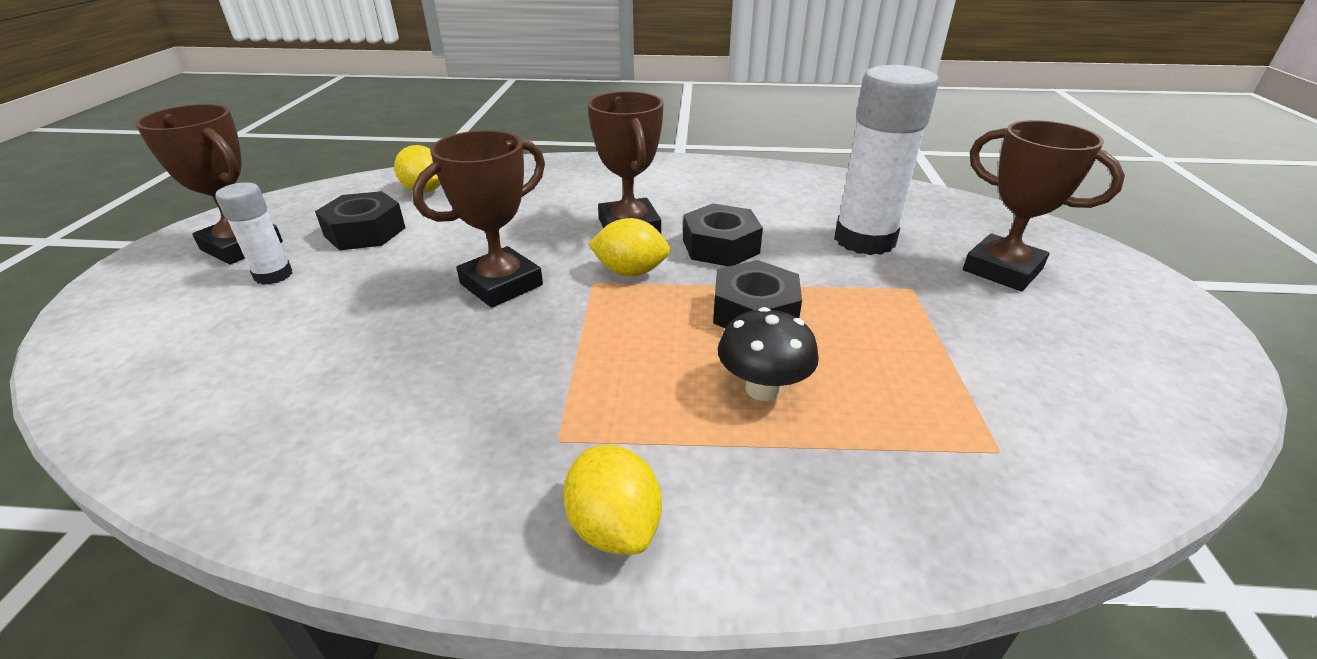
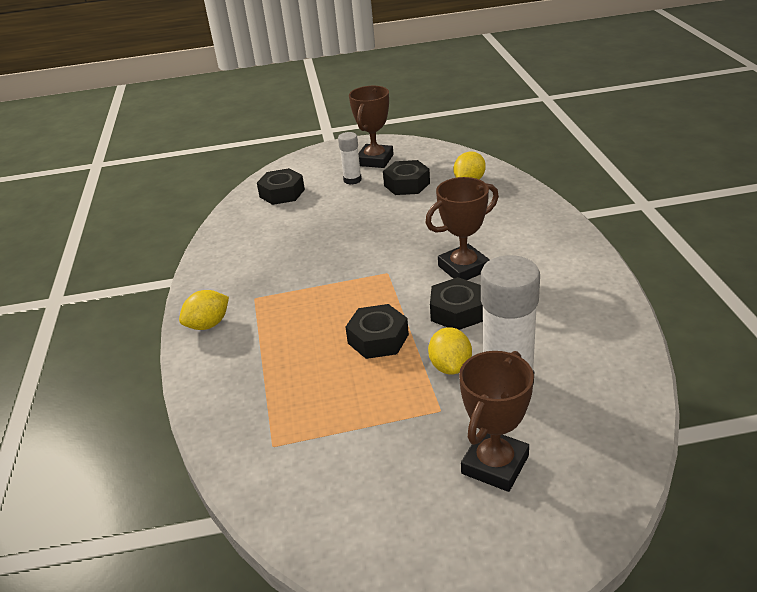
camera: 80 degrees right, 0 degrees up
brown trophy [412,130,545,308] -> none
yellow lemon [588,218,670,276] -> yellow lemon moved to [428,327,472,375]
black mushroom [718,307,819,401] -> none
none -> black nut [257,168,305,205]

